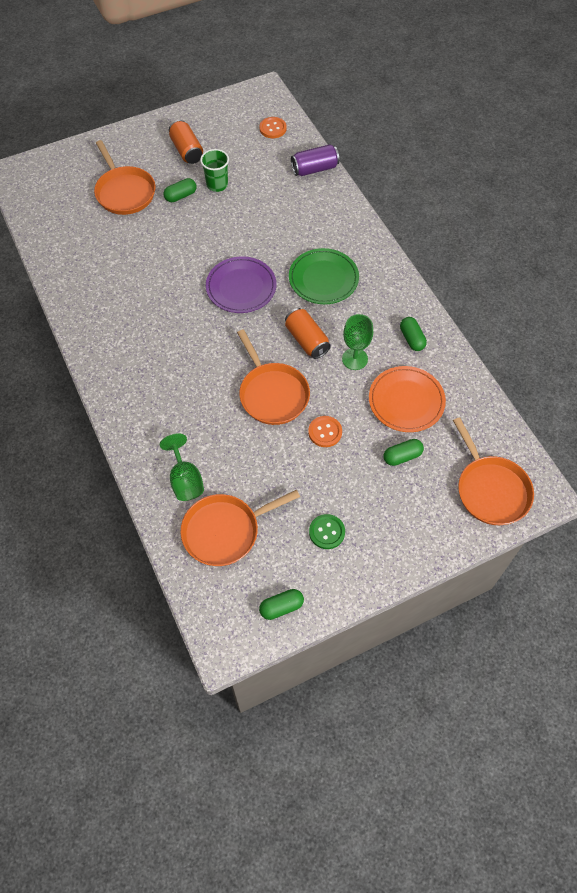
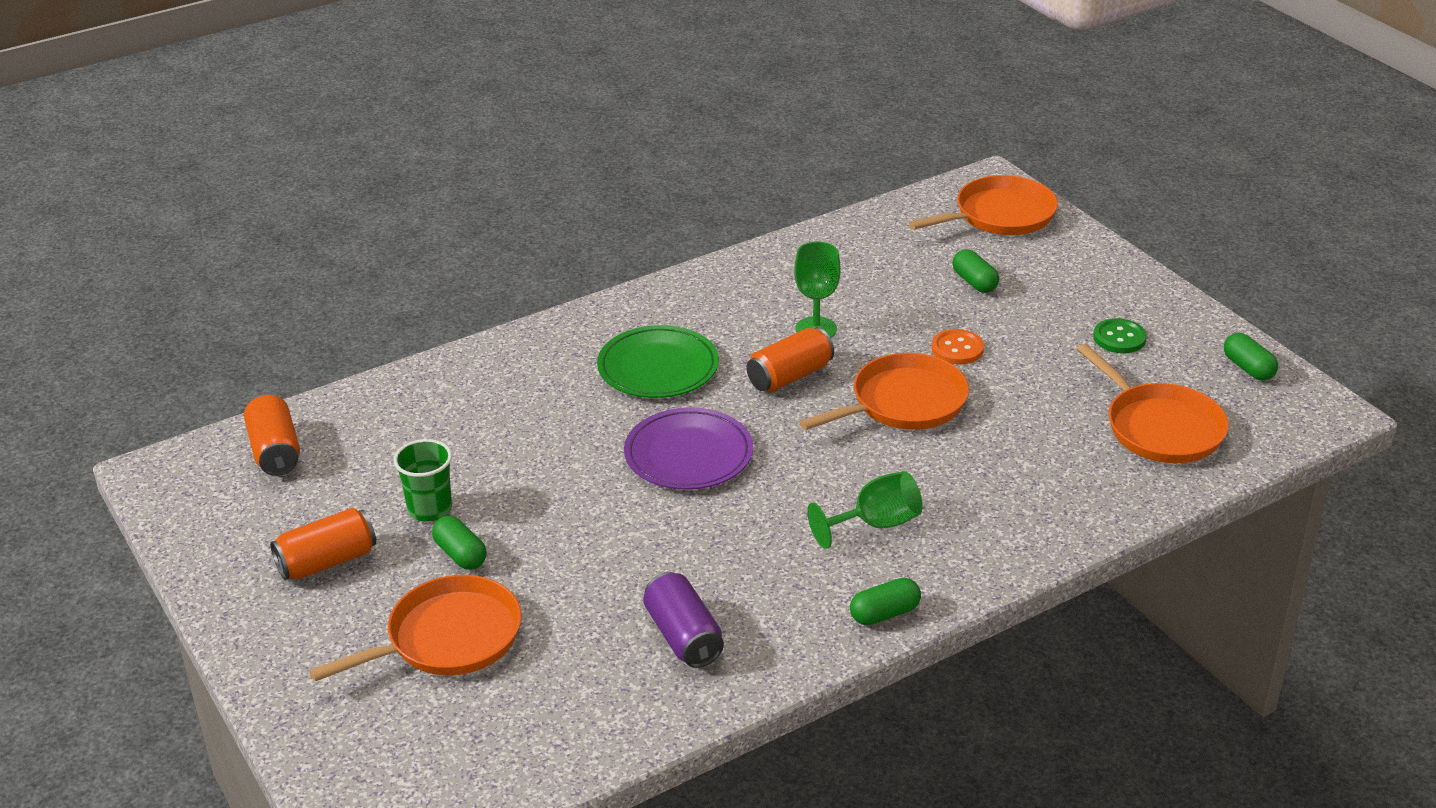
camera: 95 degrees left, 25 degrees down
green goblet [160,433,204,501] -> green goblet moved to [807,471,923,549]
orange button [259,117,287,138] -> orange can [244,394,300,476]
purple can [291,144,340,176] -> purple can moved to [643,572,724,668]
orange plate [369,366,446,432] -> none
green capsule [400,317,427,351] -> green capsule moved to [850,578,921,625]

